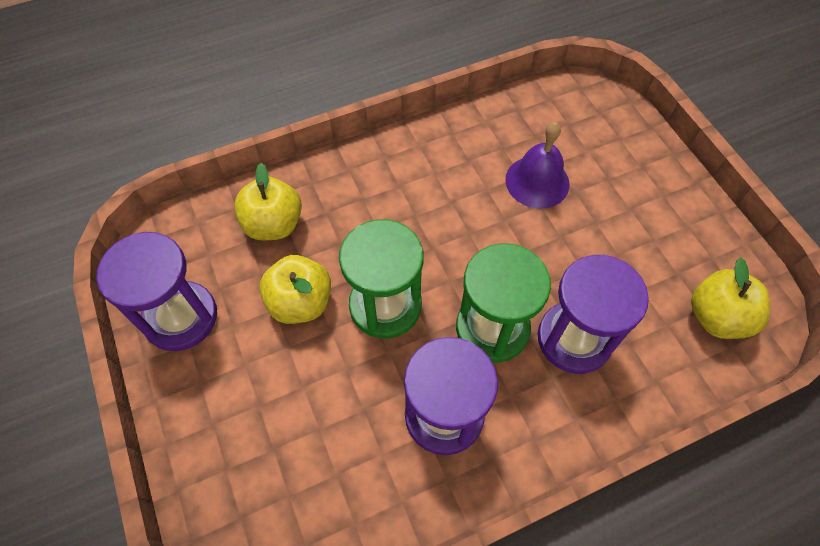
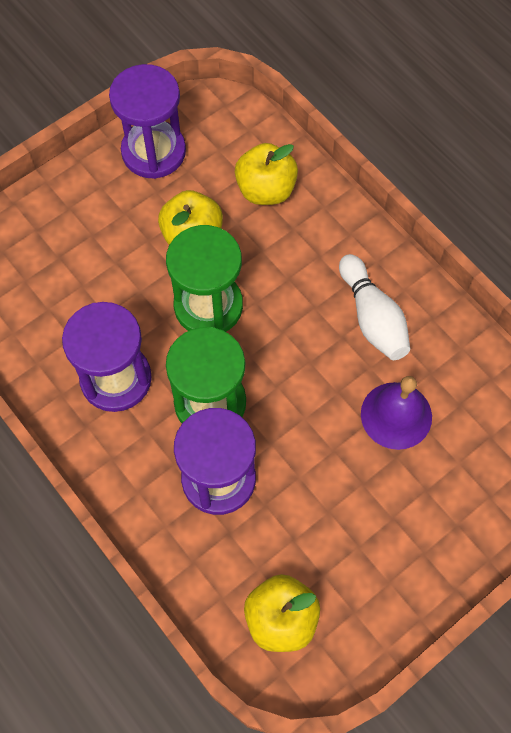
camera: 75 degrees right, 5 degrees up
none -> white bowling pin [339,254,410,360]

